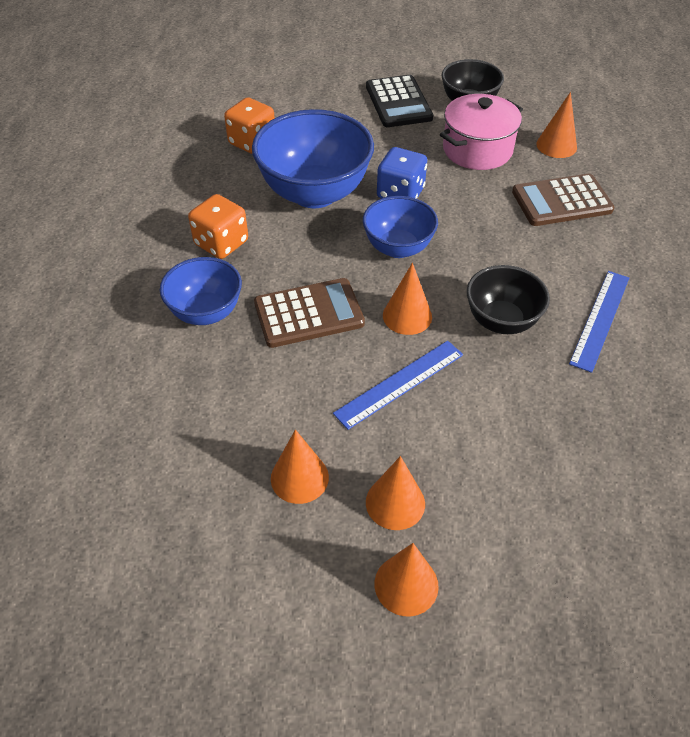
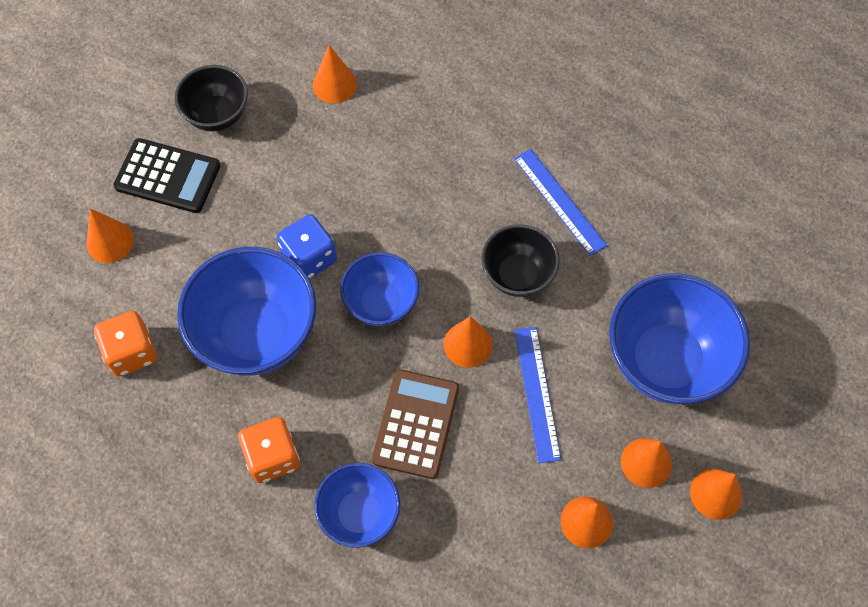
camera: 60 degrees left, 15 degrees up
pink pot [440,94,523,170] -> none
brown calculator [512,174,614,226] -> none
none -> orange cone [86,208,134,263]
none -> blue bowl [609,273,750,404]

